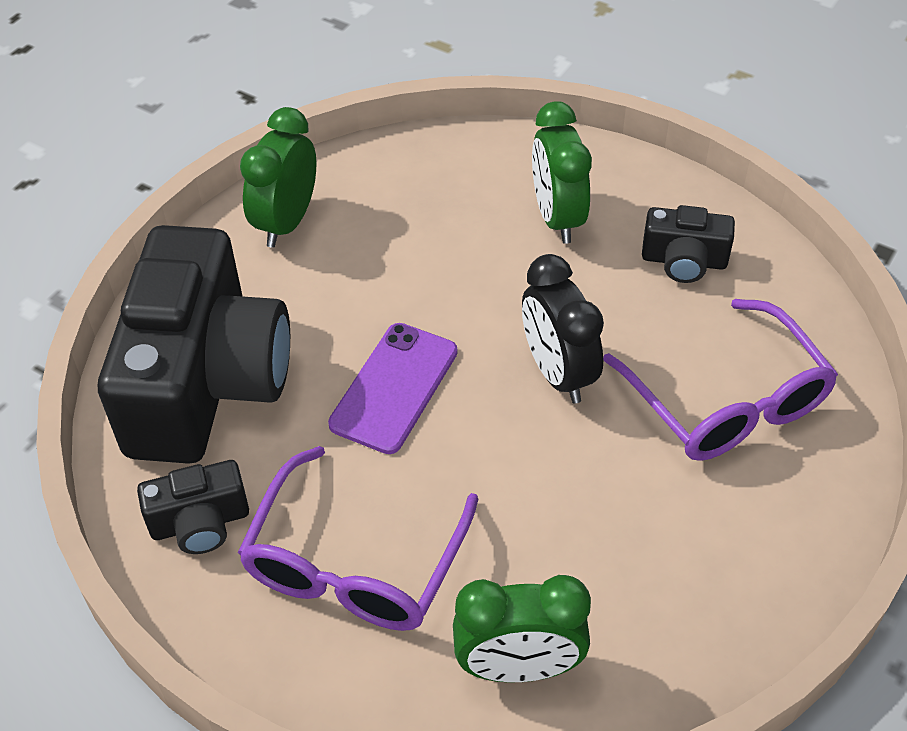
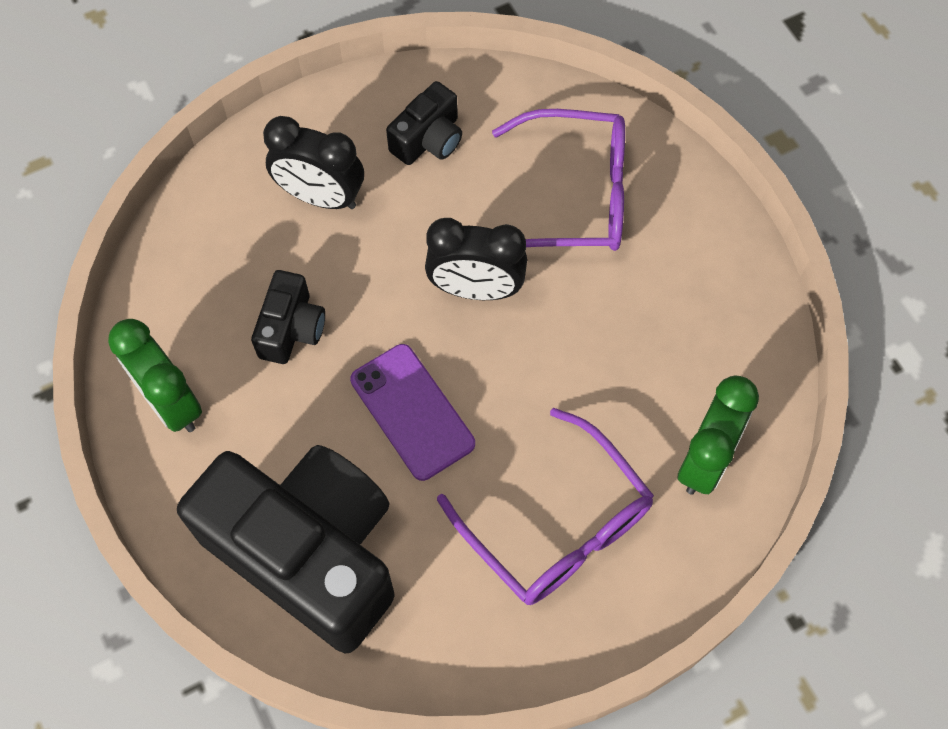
camera: 60 degrees left, 15 degrees up
black camera [137,460,249,554] -> black camera moved to [251,270,325,364]
green clock [532,101,592,244] -> black clock [263,116,364,209]

